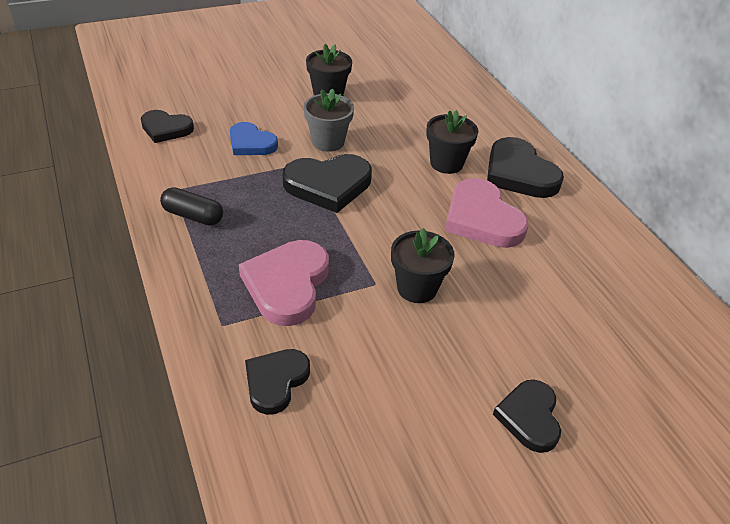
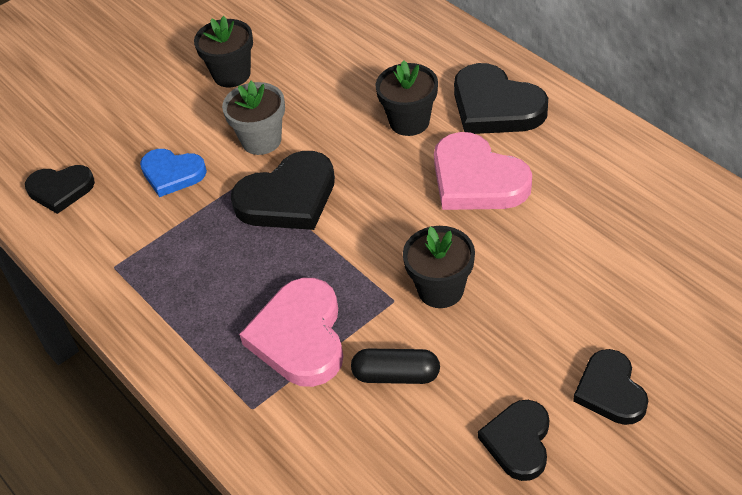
camera: 10 degrees left, 5 degrees up
black capsule [160,187,223,226] -> black capsule moved to [351,349,440,384]
black heart [245,349,310,415] -> black heart moved to [478,400,549,481]

